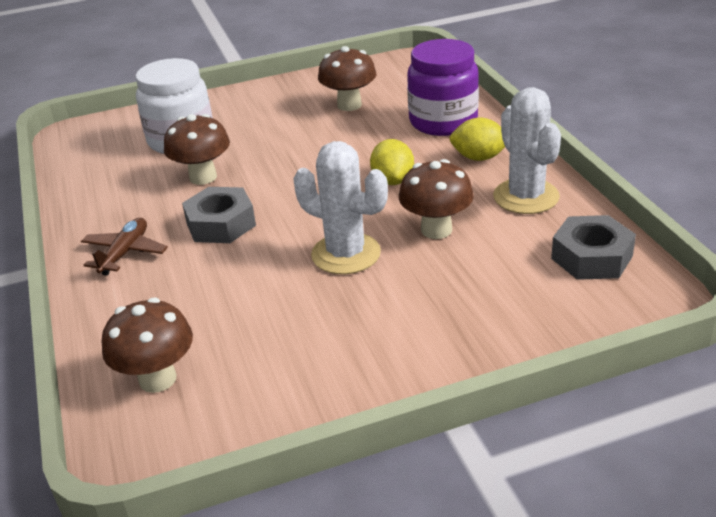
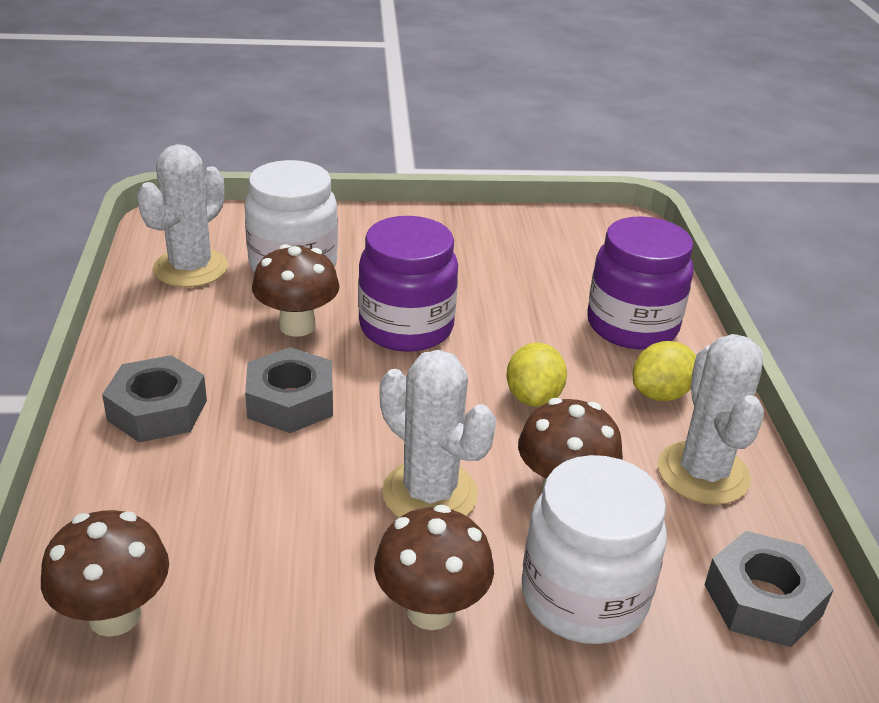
camera: 10 degrees right, 0 degrees up
brown plane [81,218,168,276] -> grey nut [102,355,207,443]
brown mushroom [318,46,376,111] -> brown mushroom moved to [374,505,494,630]
yellow lemon [449,117,505,161] -> yellow lemon turned 60 degrees counterclockwise [633,341,696,401]
none -> white cactus [137,144,228,287]
none -> purple jar [358,216,458,352]
none -> white jar [522,455,667,644]

